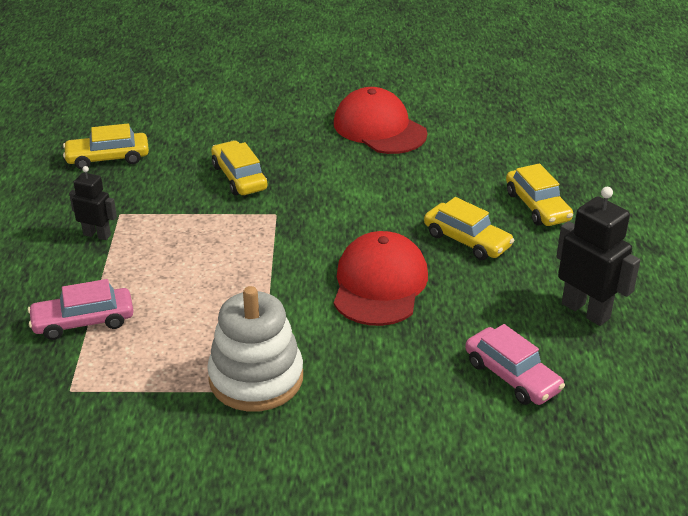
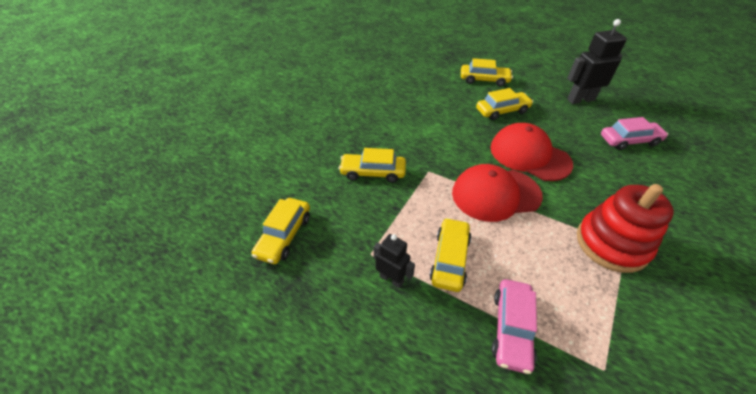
camera: 60 degrees left, 10 degrees up
black robot [69,166,117,240] -> black robot turned 75 degrees clockwise [374,234,415,288]
white stacking toy [207,286,303,411] -> red stacking toy [577,184,674,273]
red cap [334,87,427,154] -> red cap moved to [452,164,543,222]
none -> yellow car [429,218,471,292]

